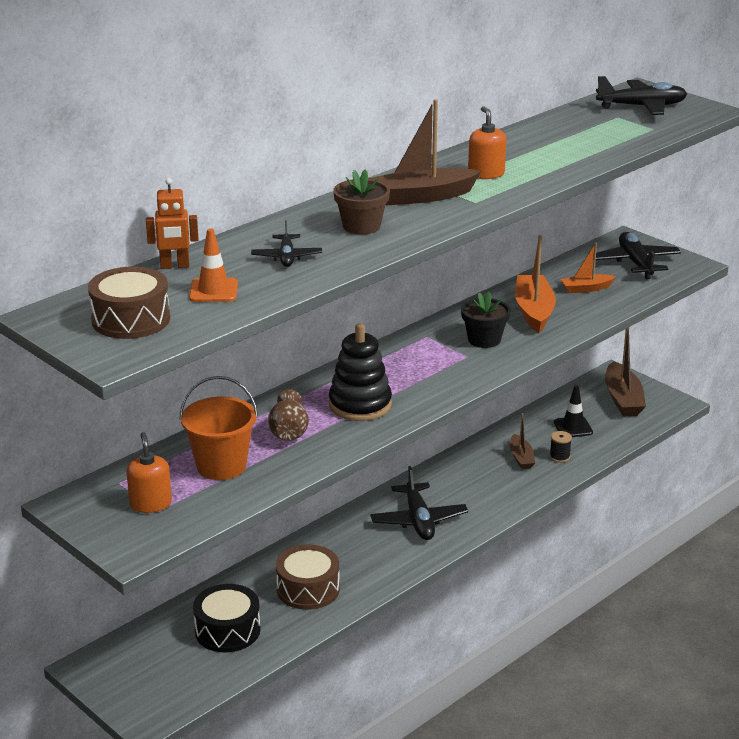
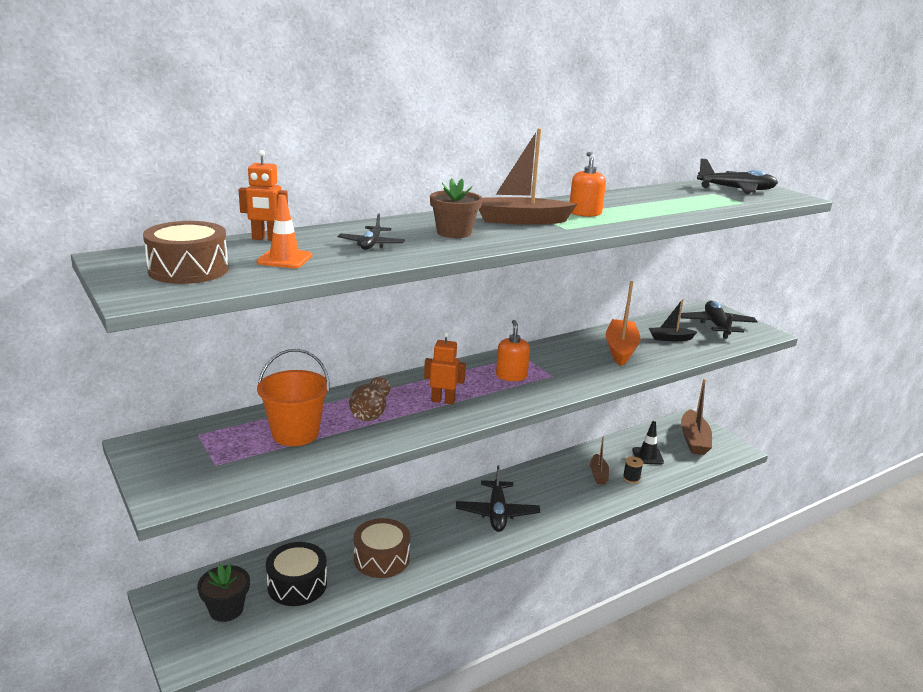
camera: 10 degrees right, 5 degrees down
orange soap dispenser [127,432,172,513] -> orange soap dispenser moved to [496,320,530,381]
black stacking toy [329,323,392,421] -> orange robot [424,332,466,404]
black flower pot [461,291,511,348] -> black flower pot moved to [197,564,250,622]
orange boat [560,243,616,293] -> black boat [649,299,697,341]

